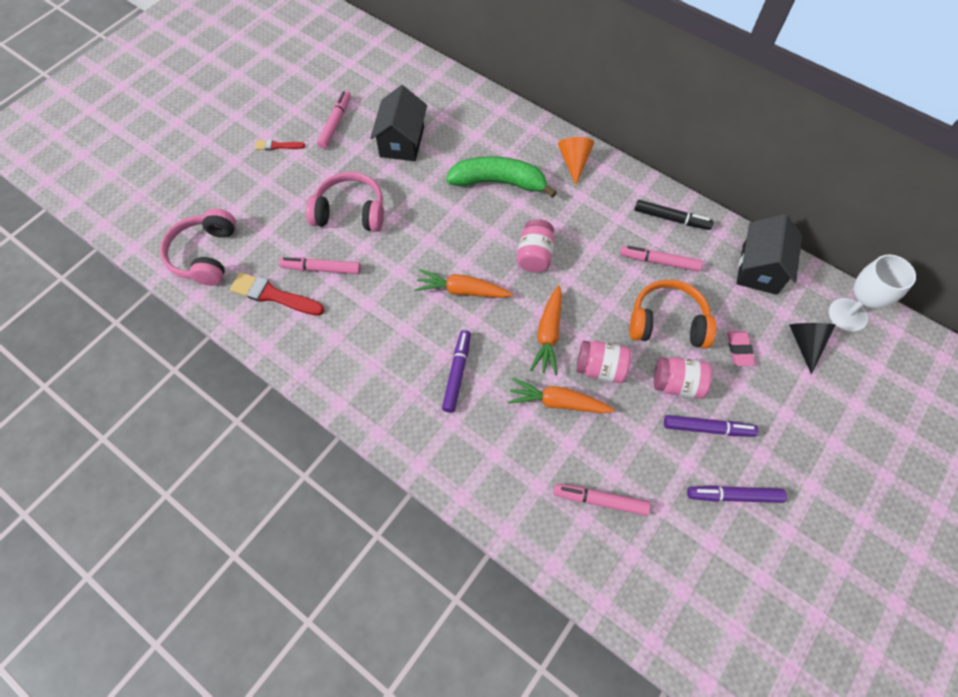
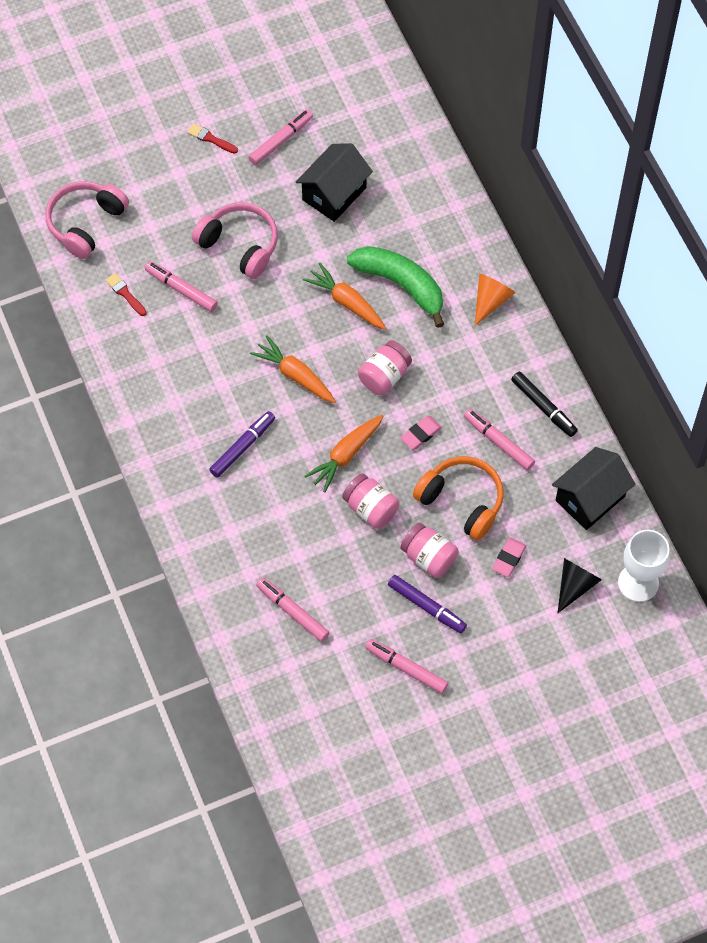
camera: 30 degrees right, 0 degrees up
red brush [230,272,325,316] -> red brush [106,273,147,316], size x0.57
orange carrot [508,378,615,414] -> orange carrot moved to [303,262,386,330]
purple marker [687,486,786,503] -> pink marker [365,639,448,694]
none -> pink eraser [400,416,442,450]

